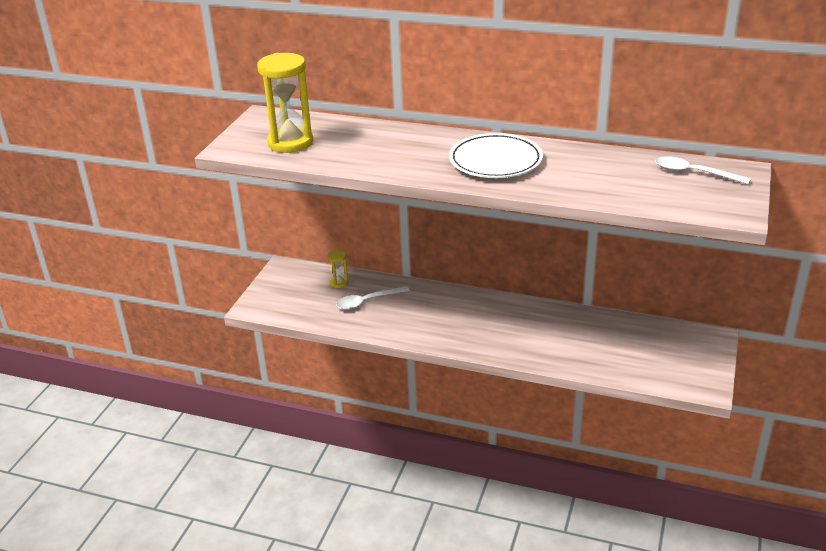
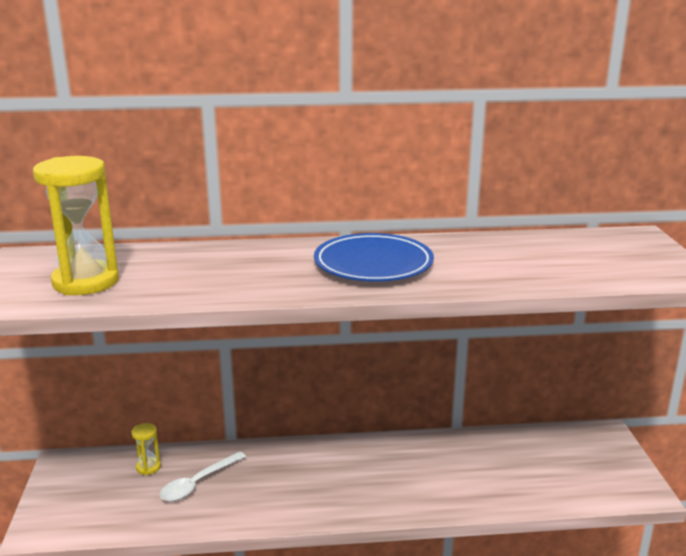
camera: 25 degrees left, 10 degrees down
white plate [449,133,543,178] -> blue plate [314,233,434,282]
white spoon [655,156,751,184] -> none

